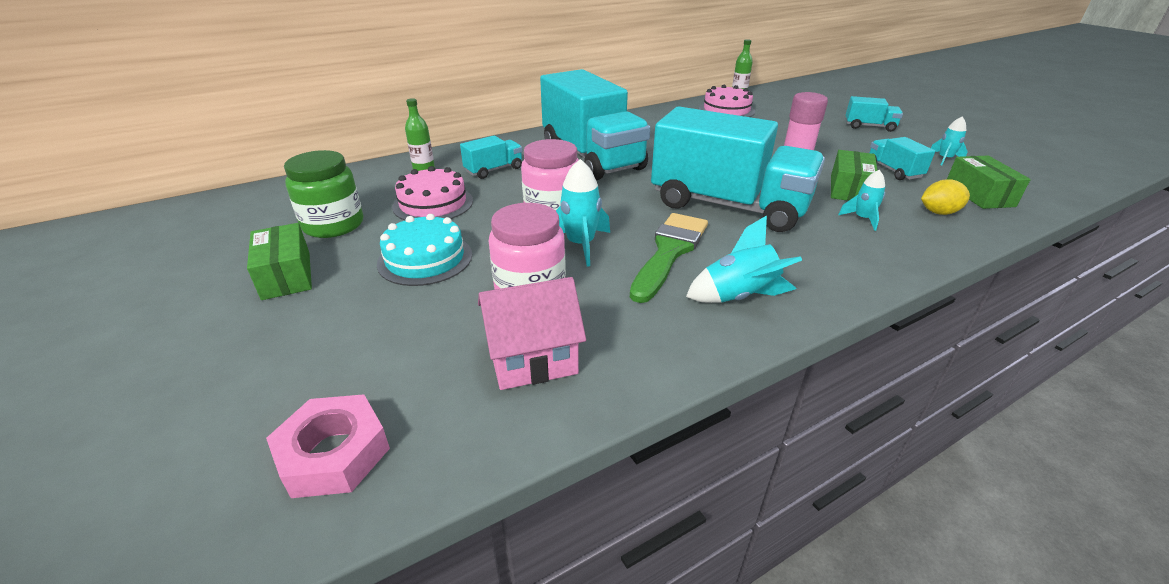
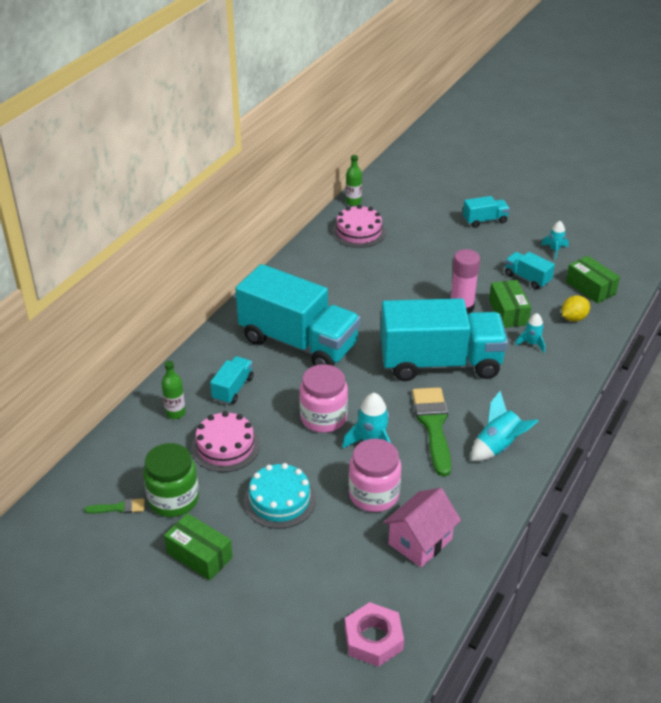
camera: 30 degrees left, 5 degrees up
none -> green brush [84,498,145,514]

